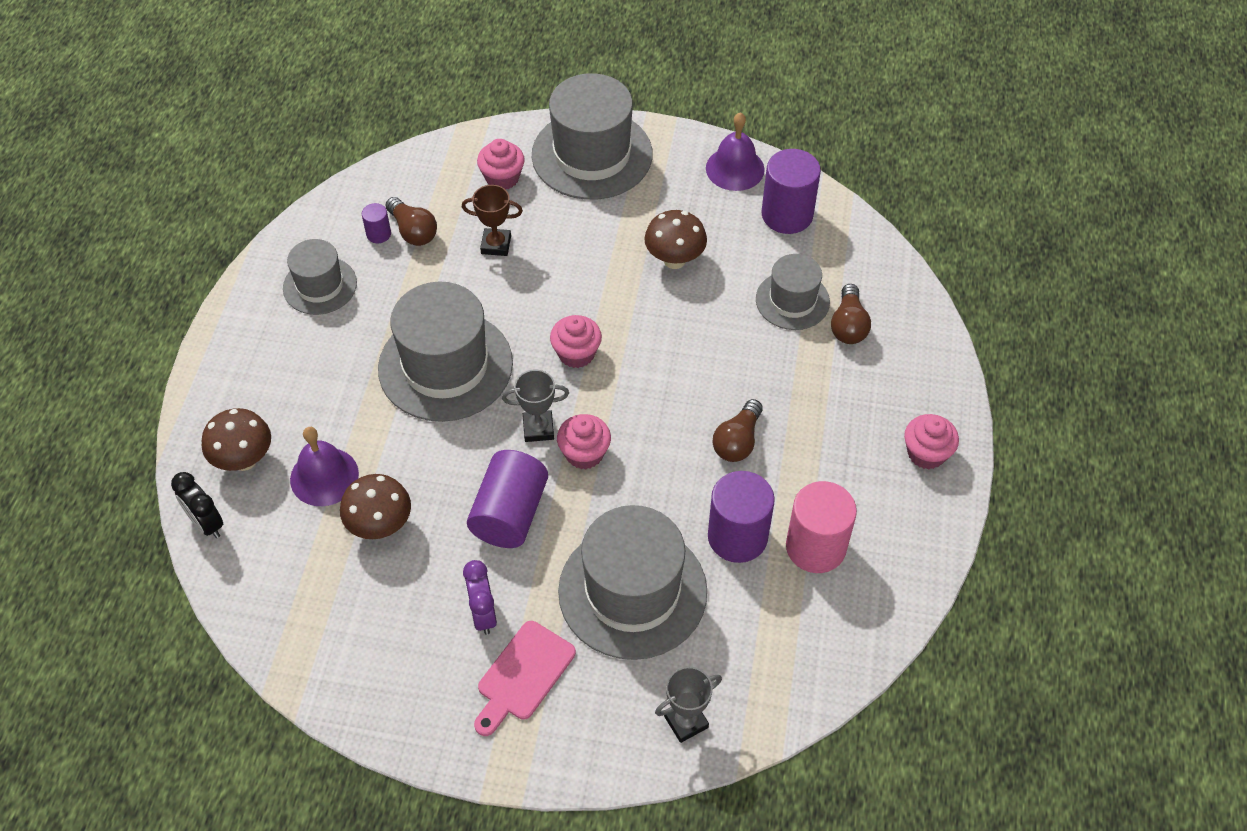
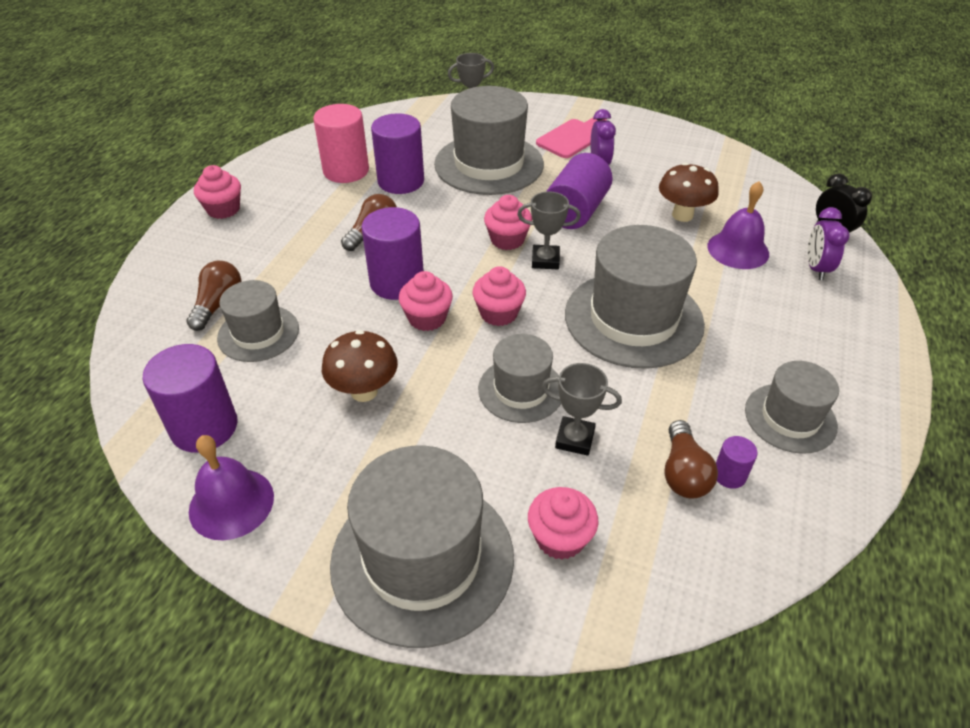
camera: 170 degrees left, 10 degrees down
brown mushroom [202,408,271,471] -> purple clock [807,207,850,280]
brown light bulb [386,197,437,246] -> brown light bulb turned 150 degrees counterclockwise [664,420,718,499]
brown trophy [462,185,523,256] -> grey trophy [542,363,622,456]
none -> purple cylinder [361,207,424,300]
none -> pink cupcake [399,271,453,331]
none -> grey hat [478,334,561,423]

